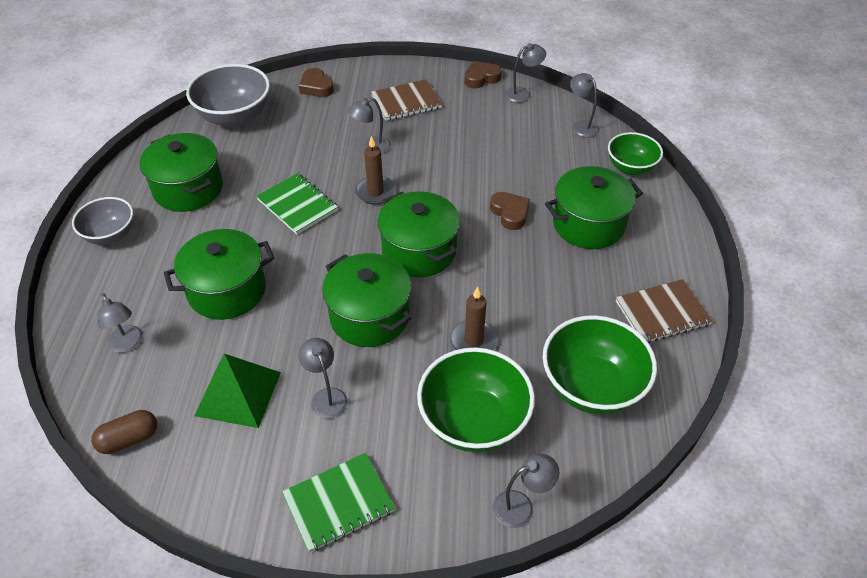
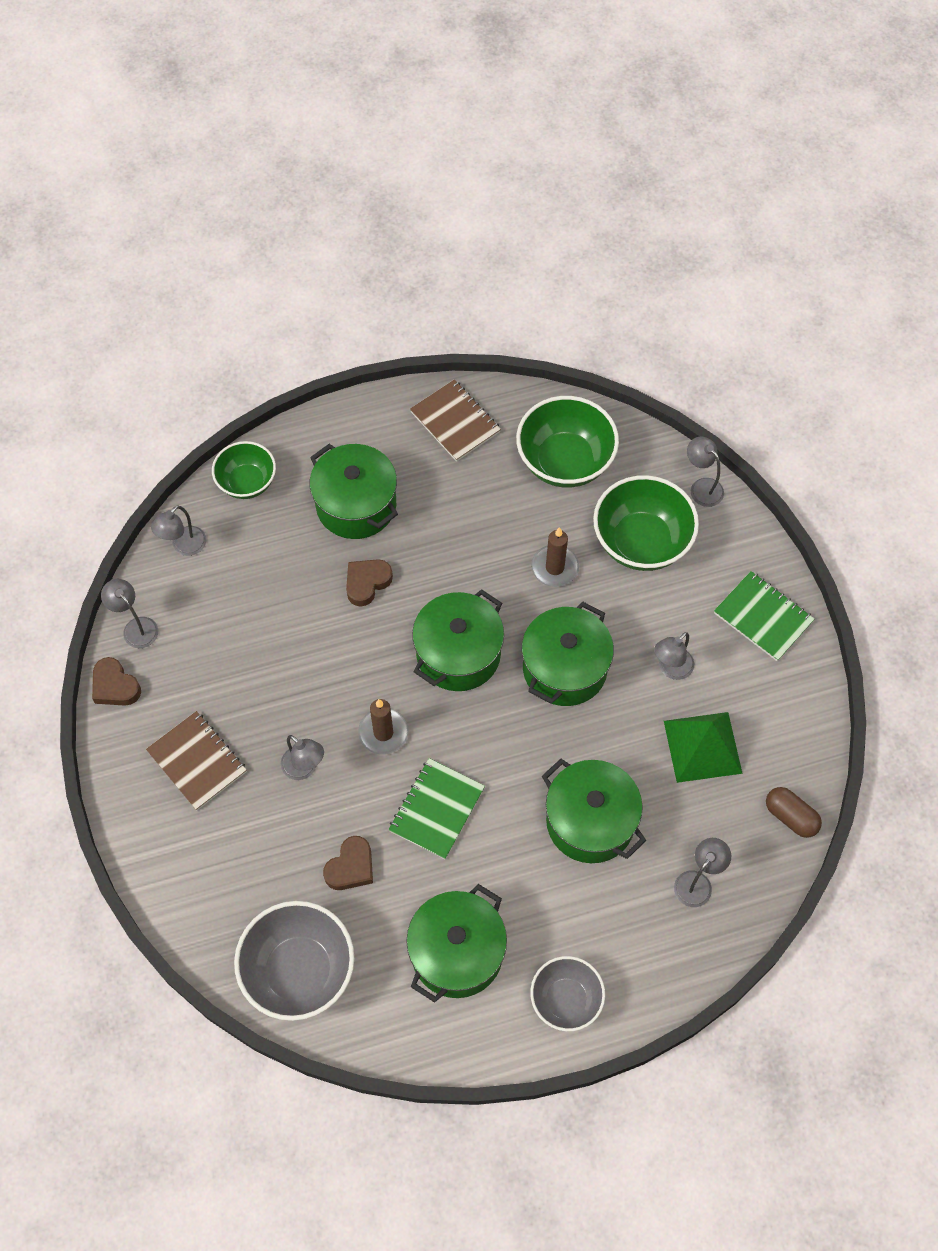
camera: 110 degrees left, 15 degrees up
brown heart [299,68,334,97] -> brown heart moved to [323,836,373,890]

